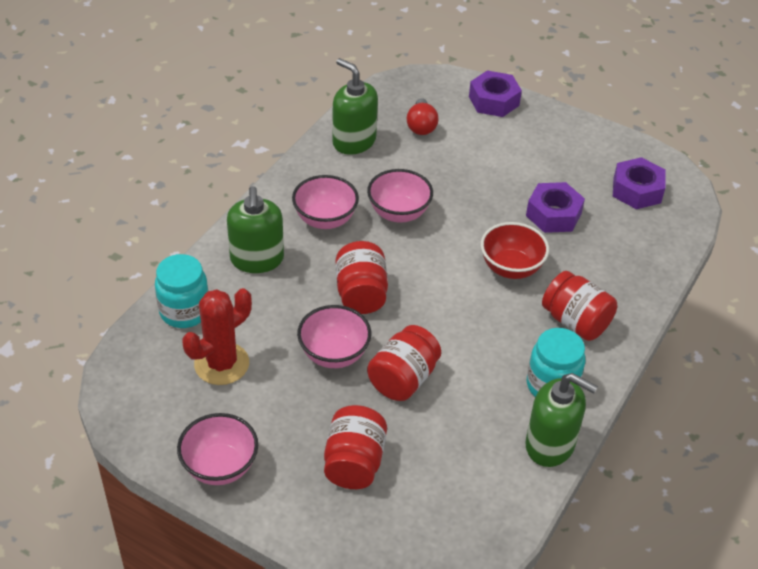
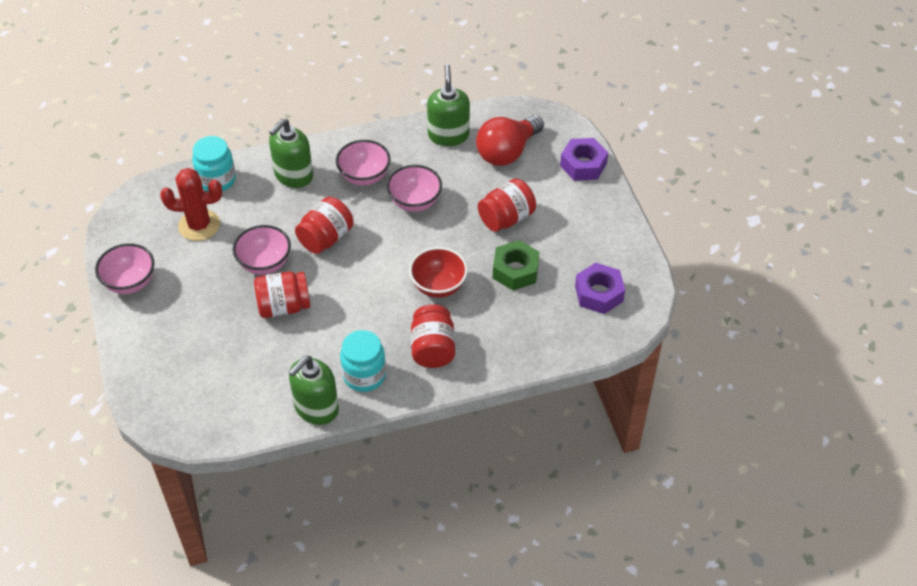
camera: 45 degrees right, 5 degrees up
red jar [324,405,387,489] -> red jar moved to [478,178,536,232]
red light bulb [407,98,438,135] -> red light bulb [476,115,544,166], size x1.72
green soap dispenser [525,373,598,467] -> green soap dispenser turned 60 degrees clockwise [289,356,339,425]
purple nut [526,182,585,233] -> green nut [493,240,539,290]

